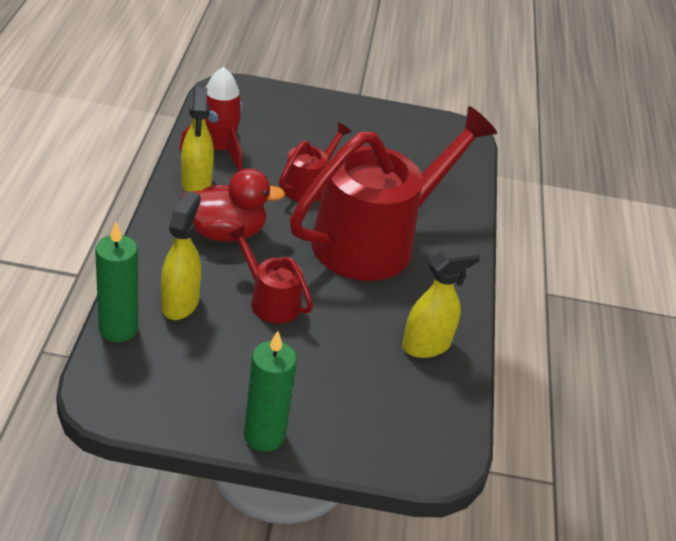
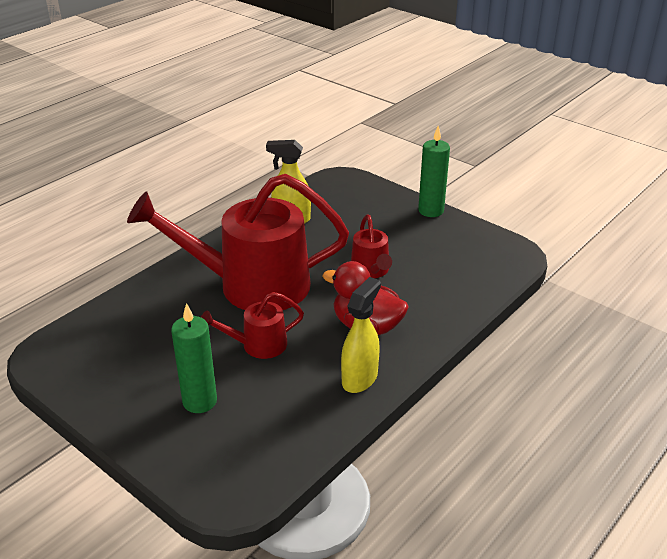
camera: 140 degrees left, 5 degrees down
green candle [95,222,138,342] -> green candle moved to [171,303,217,413]
yellow spray bottle [161,191,201,320] -> none
red rocket [179,67,243,171] -> none

